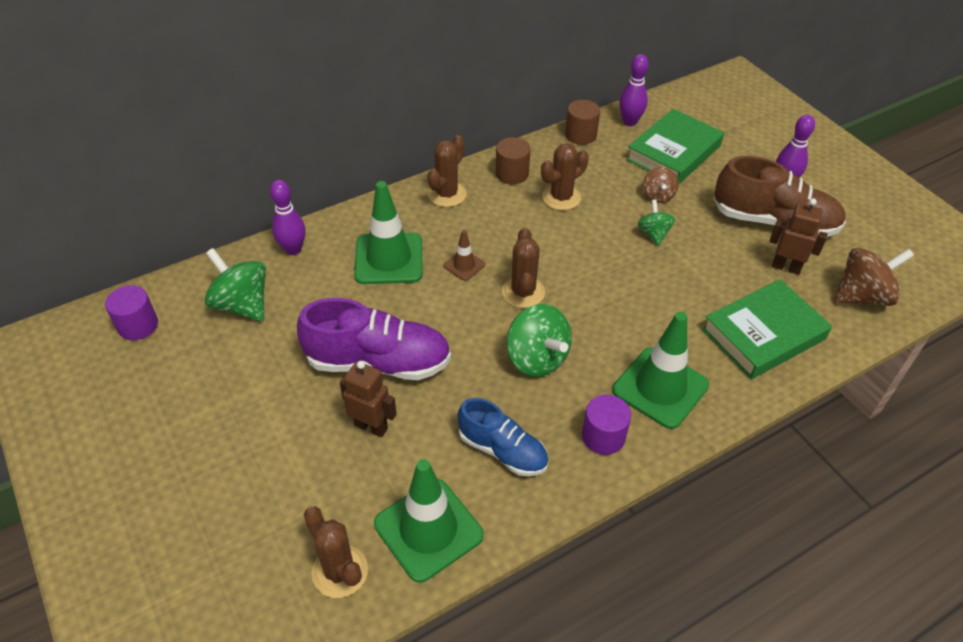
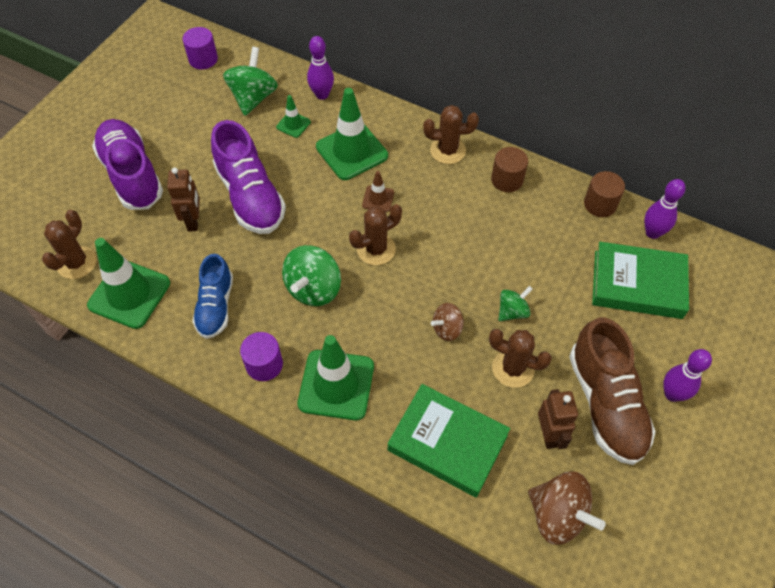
camera: 60 degrees right, 10 degrees up
brown cactus [541,143,589,210] -> brown cactus moved to [489,329,552,388]
brown spinning top [642,167,679,203] -> brown spinning top moved to [431,303,464,341]
none -> purple shoe [92,119,163,210]
none -> green traffic cone [276,95,311,138]

